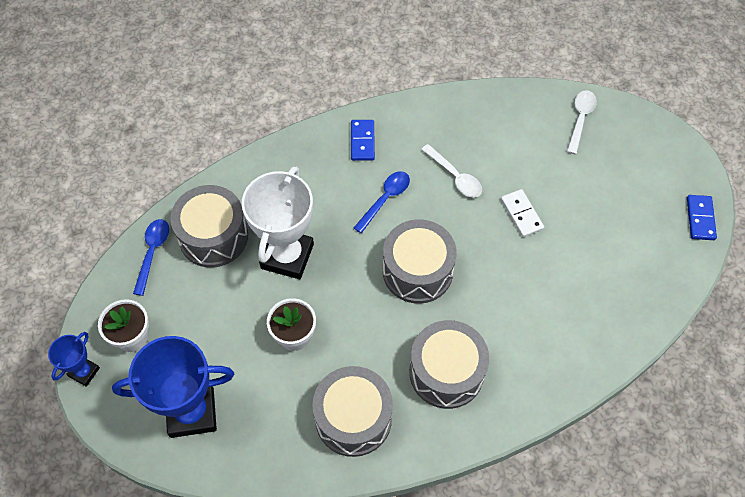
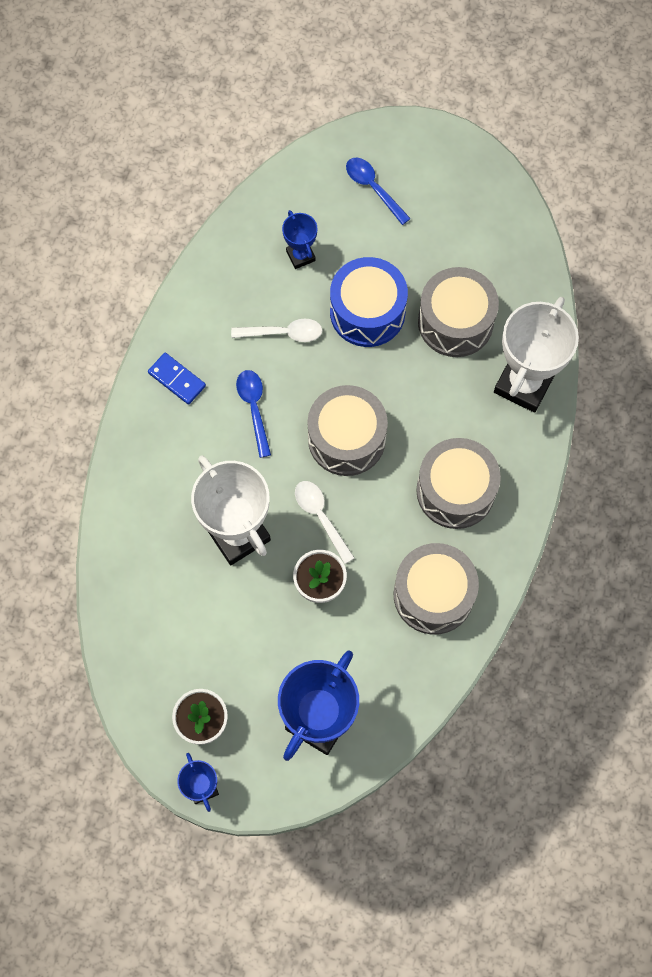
camera: 50 degrees left, 10 degrees up
blue spoon [133,219,169,296] -> blue spoon moved to [346,158,411,225]
grey drum [170,185,248,268] -> grey drum moved to [418,267,499,357]
white domino [501,189,544,237] -> blue drum [330,257,408,347]
white spoon [567,90,597,154] -> white spoon moved to [295,481,355,564]
blue domino [687,195,717,240] -> none
none -> blue trophy [282,210,317,269]
none -> white trophy [494,297,579,412]

